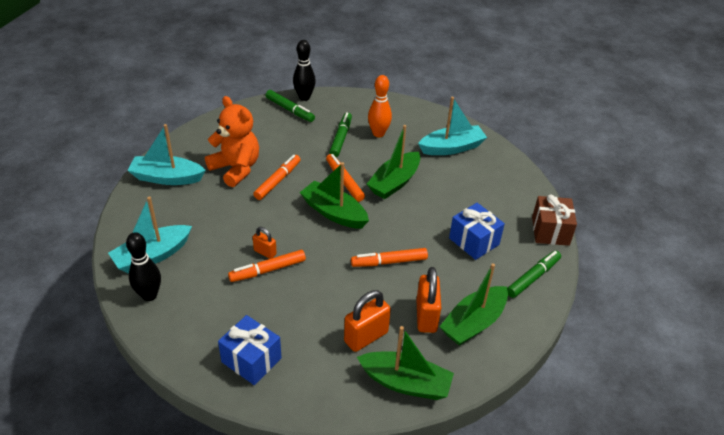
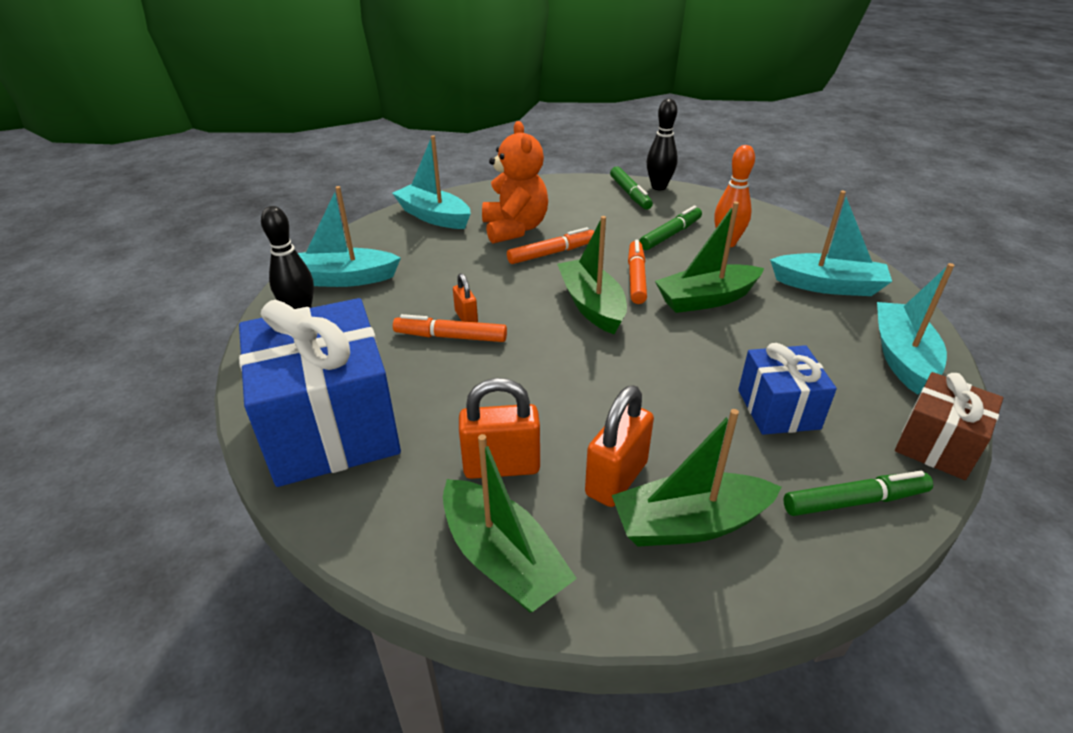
camera: 35 degrees right, 5 degrees down
blue gift [218,315,282,385] -> blue gift [239,298,401,487], size x1.87
orange marker [351,248,428,267] -> none
none -> turquoise boat [877,263,954,395]

